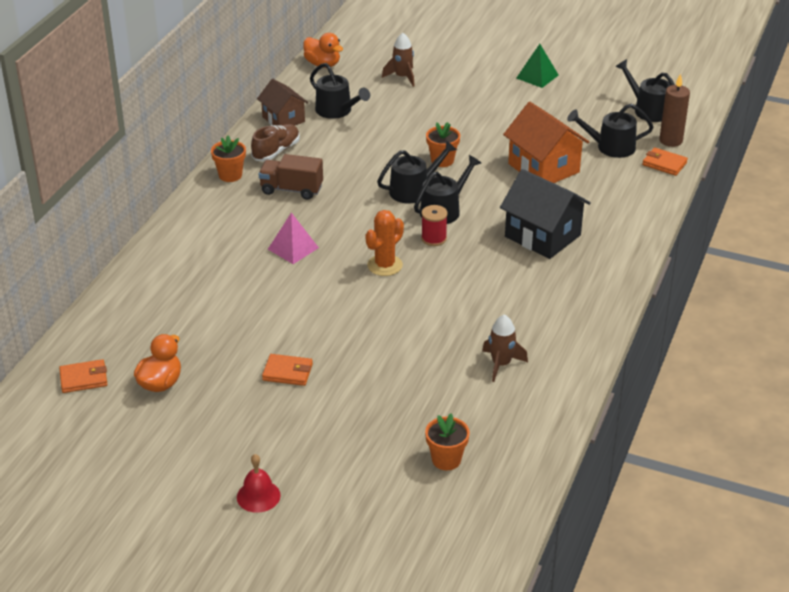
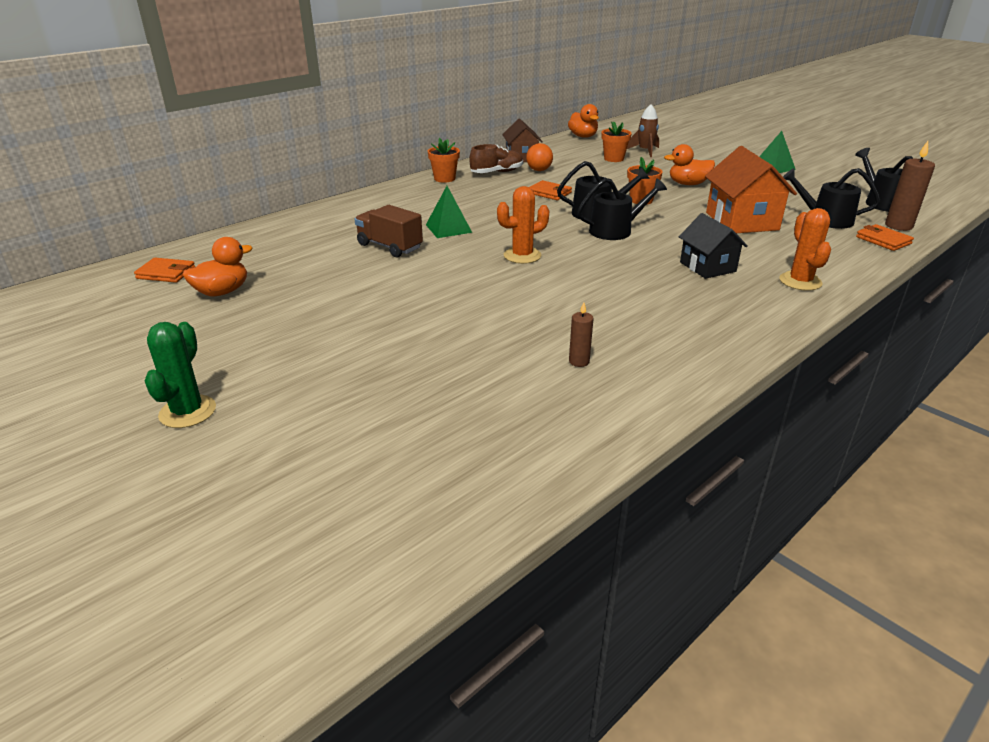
camera: 25 degrees right, 5 degrees down
red bell [237,454,281,513] -> green cactus [144,322,216,428]
brown truck [259,154,323,200] -> brown truck moved to [354,205,423,257]
orange wallet [262,354,313,386] -> orange wallet moved to [529,180,572,200]
pink pyramid [268,213,319,264] -> green pyramid [426,186,472,238]
black watering can [310,63,370,119] -> none
red spool [421,205,448,246] -> none
orange flower pot [425,414,470,470] -> orange flower pot moved to [601,121,632,162]
brown rocket [482,315,528,382] -> brown candle [569,302,594,367]
black house [500,169,591,259] -> black house [679,213,748,279], size x0.64
none -> orange ball [526,143,553,171]
none -> orange duck [664,144,715,185]
none -> orange cactus [779,208,831,291]

